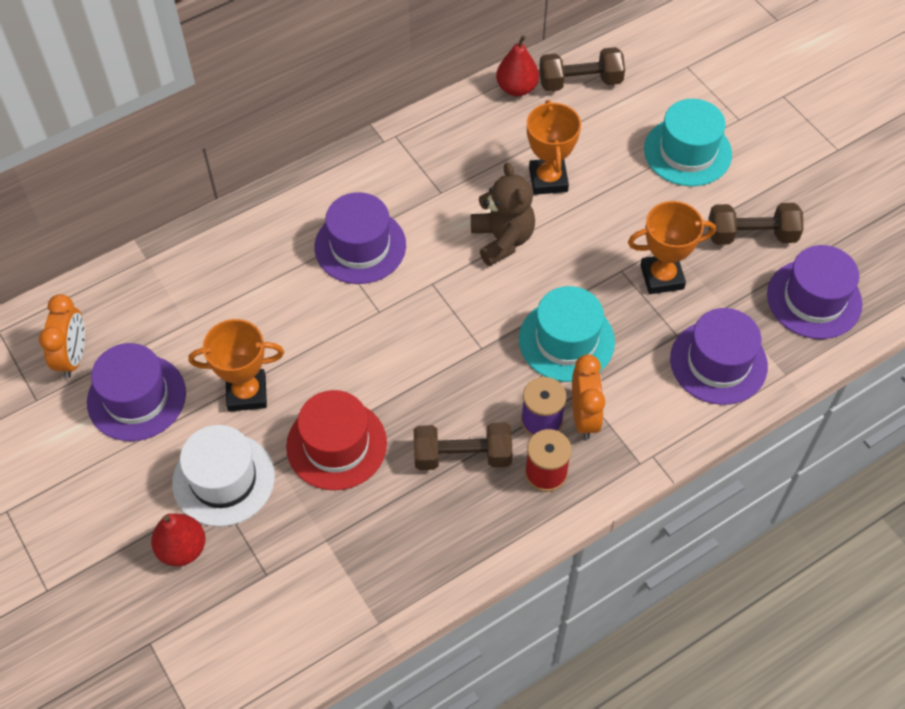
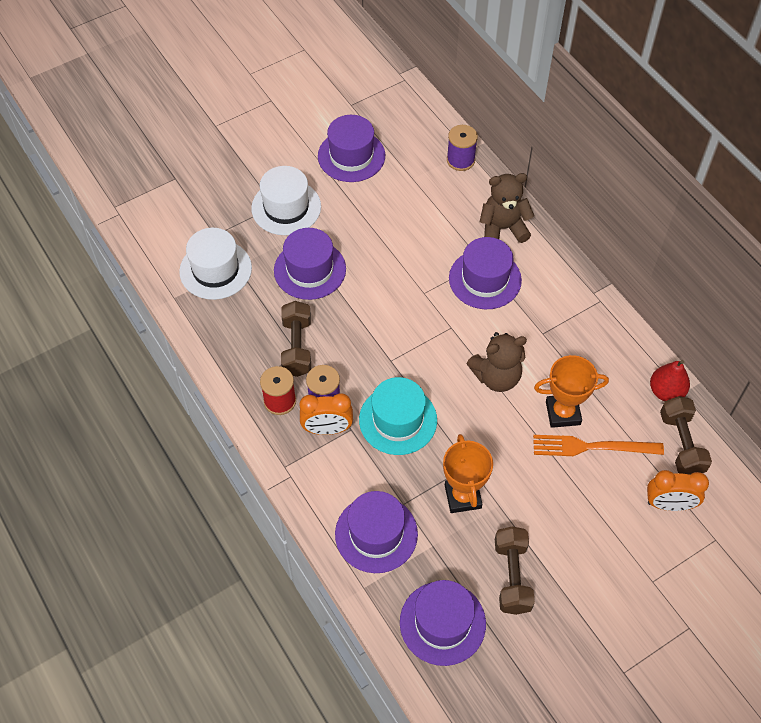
camera: 90 degrees right, 0 degrees up
orange clock [39,294,85,378] -> orange clock moved to [647,470,709,511]
red pear [151,514,205,566] -> none
orange trophy [189,319,284,412] -> none
red hat [286,390,387,490] -> purple hat [274,228,346,300]
turquoise hat [644,99,732,186] -> none
none -> white hat [179,228,252,300]
none -> purple spool [447,125,478,171]
none -> brown teddy bear [480,173,534,243]
none -> orange fork [533,435,664,456]

